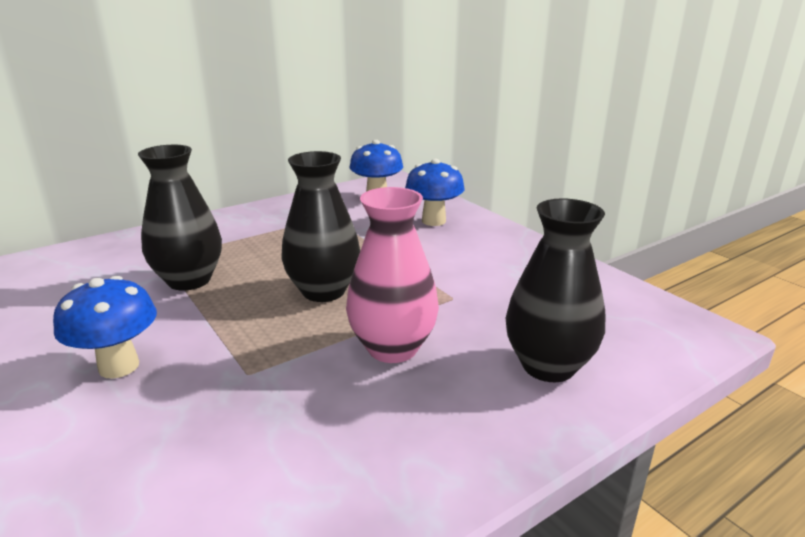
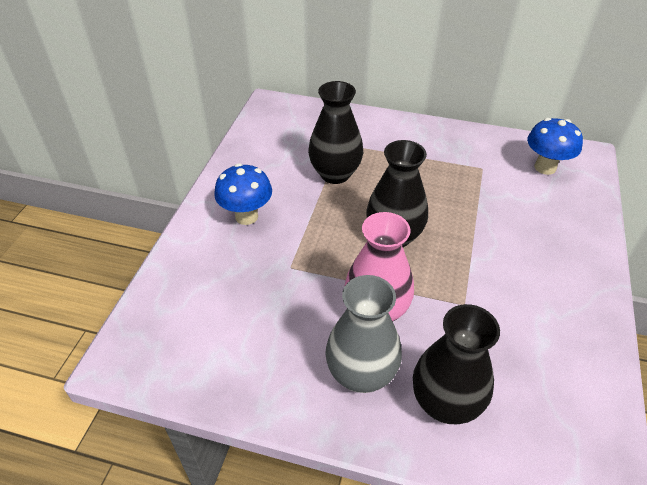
camera: 50 degrees right, 20 degrees up
blue mushroom [405,159,465,226] -> none
none -> grey vase [325,275,402,393]

